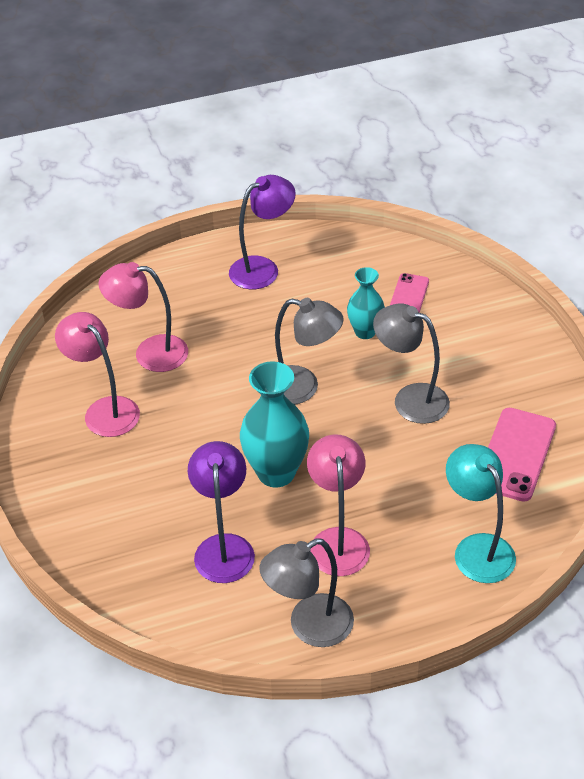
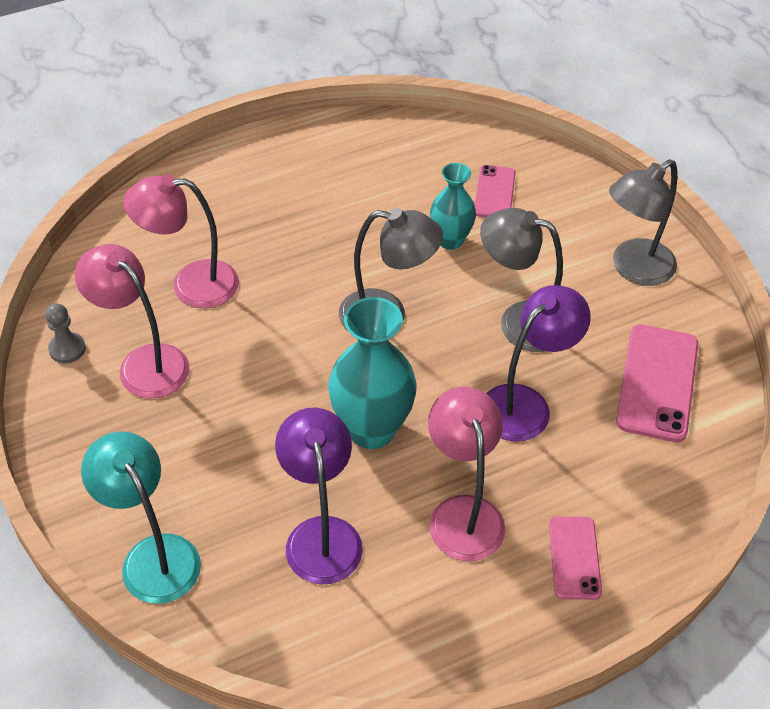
camera: 10 degrees left, 5 degrees up
purple lamp [229,175,296,289] -> purple lamp moved to [486,285,591,442]
grey lamp [259,538,354,647] -> grey lamp moved to [609,159,677,286]
turquoise lamp [446,444,516,583] -> turquoise lamp moved to [81,432,201,604]
none -> grey pawn [45,303,86,364]
none -> pink phone [549,516,602,600]

